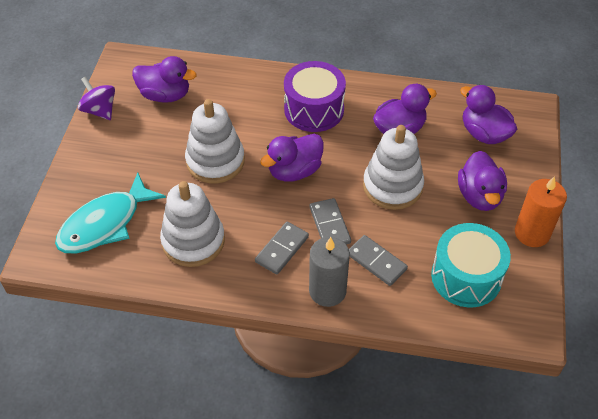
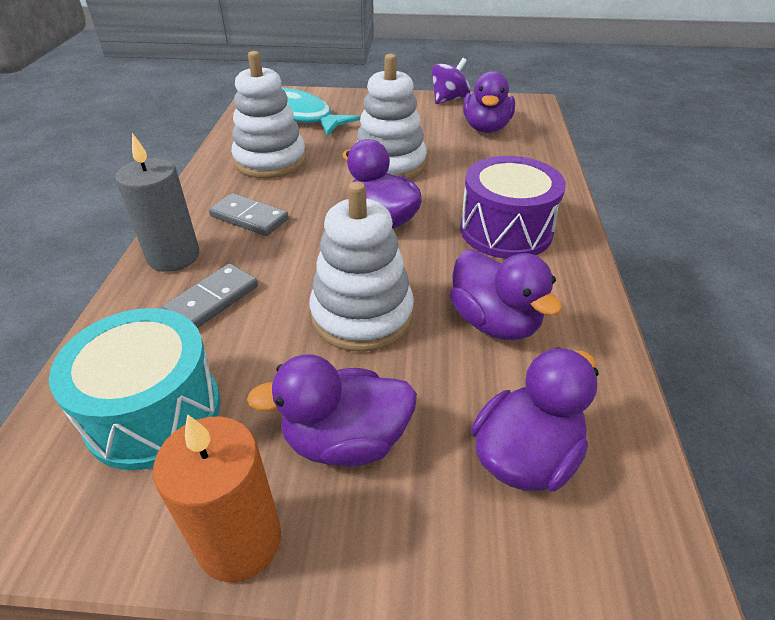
camera: 85 degrees right, 10 degrees down
grey domino [310,198,351,245] -> none

